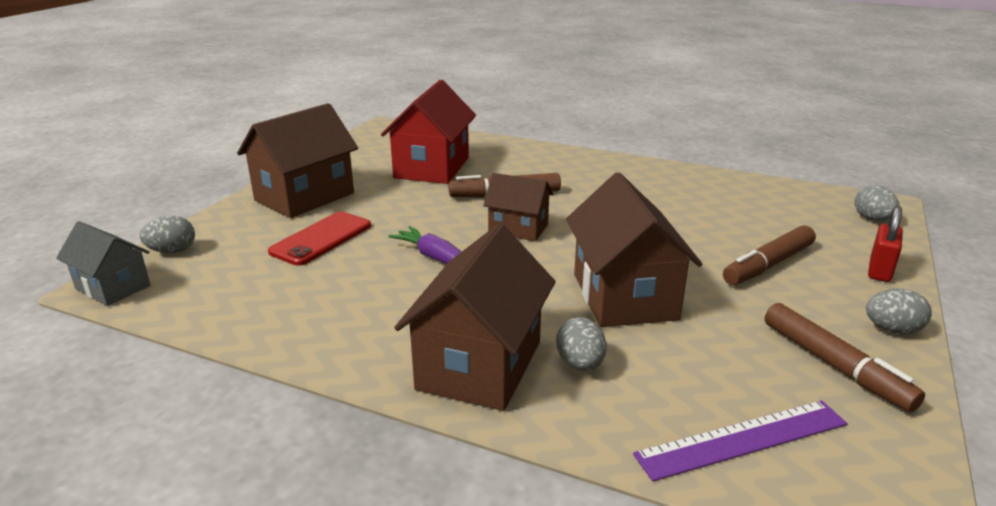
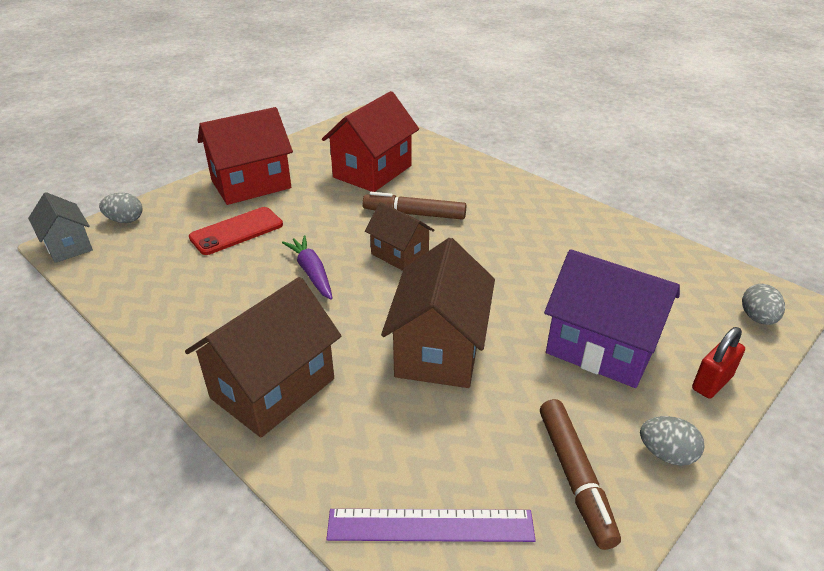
camera: 20 degrees right, 10 degrees up
brown house [237,103,358,218] -> red house [198,107,293,205]
grey egg [556,317,607,370] -> none
brown marker [723,225,816,285] -> purple house [544,249,680,388]

